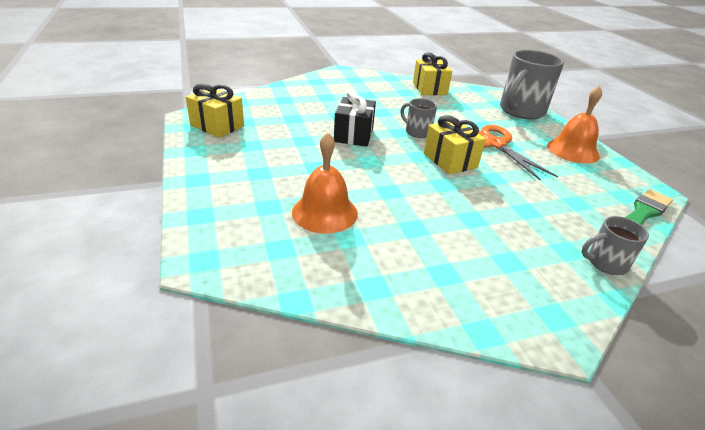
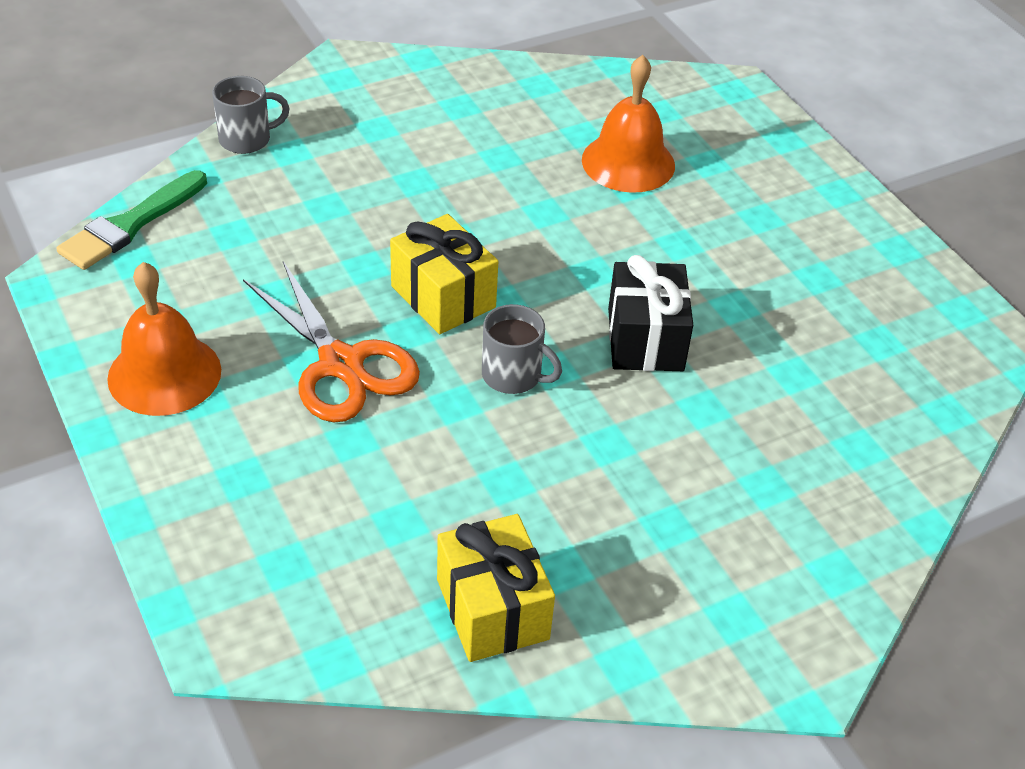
camera: 170 degrees right, 10 degrees up
yellow gift [186,84,244,138] -> none
grey mug [500,50,564,119] -> none

